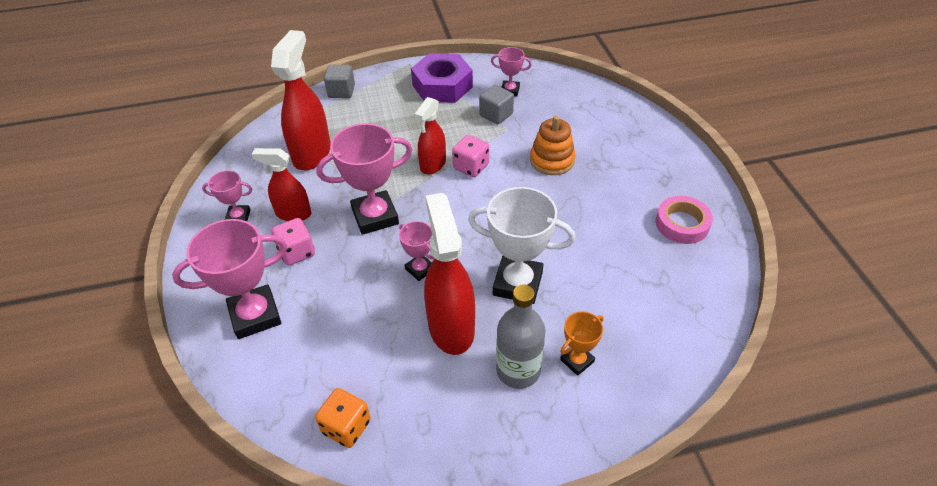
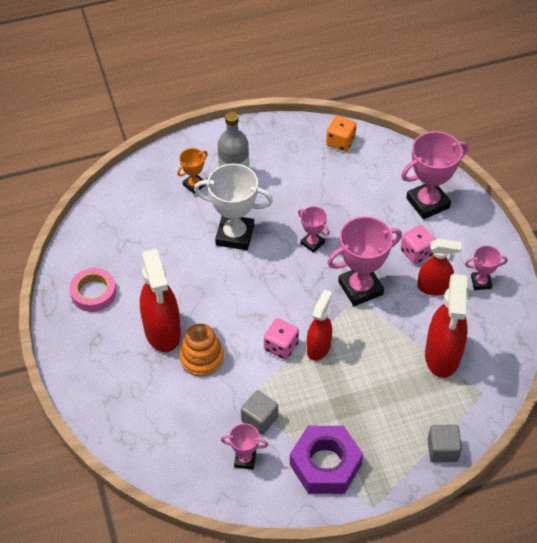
camera: 175 degrees right, 5 degrees up
red spray bottle [424,193,475,355] -> red spray bottle moved to [140,248,181,352]

